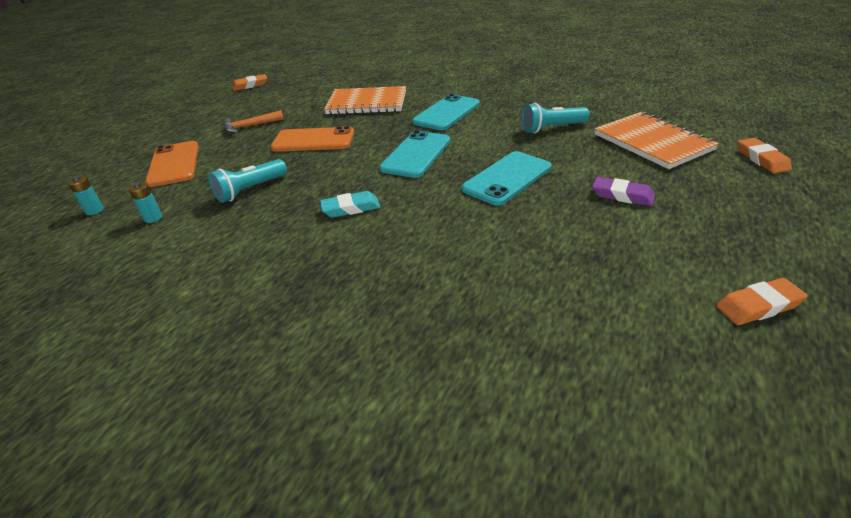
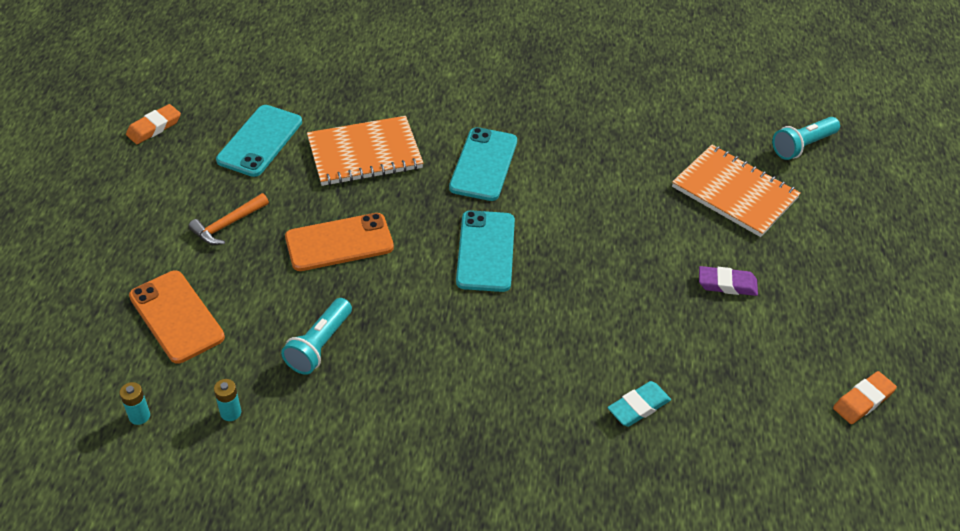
camera: 25 degrees left, 10 degrees up
turquoise eraser [320,191,380,218] -> turquoise eraser moved to [608,381,671,427]
turquoise phone [462,151,552,206] -> turquoise phone moved to [216,105,302,177]
turquoise flashlight [522,103,589,133] -> turquoise flashlight moved to [772,117,840,160]
orange eraser [738,138,792,174] -> none

